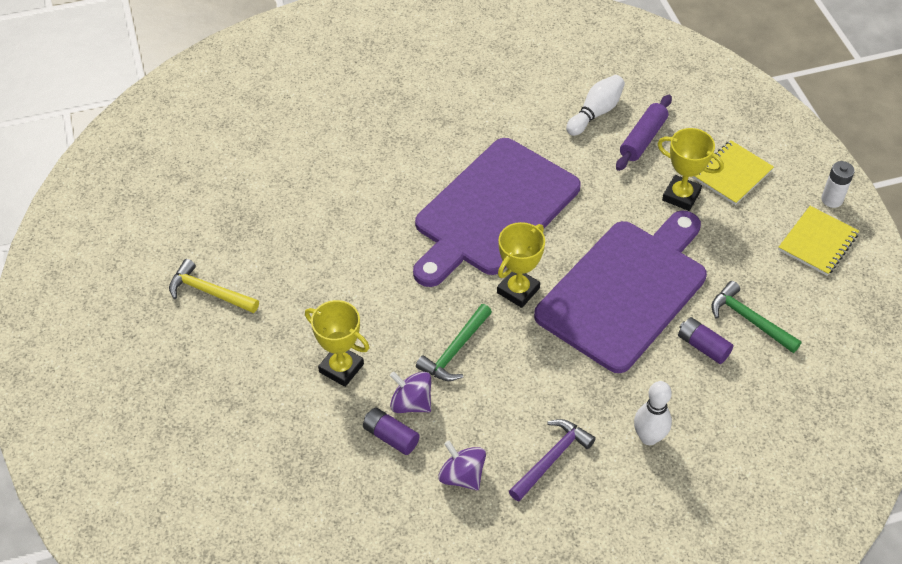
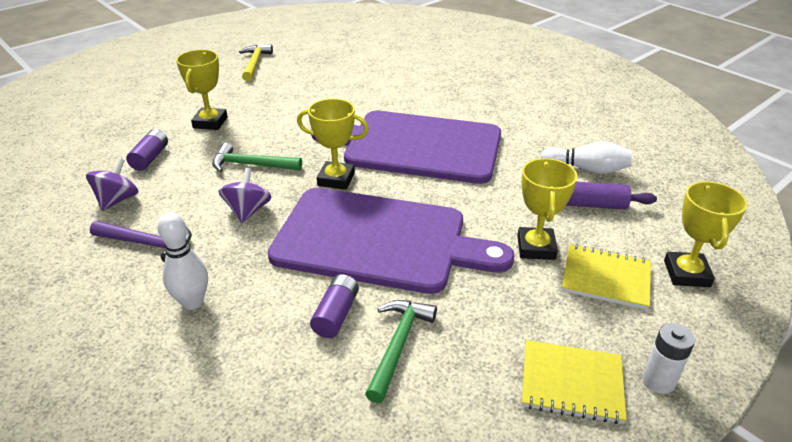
camera: 65 degrees right, 15 degrees down
purple spinning top [390,372,431,413] -> purple spinning top moved to [219,168,271,223]
none -> yellow trophy [664,181,748,287]

